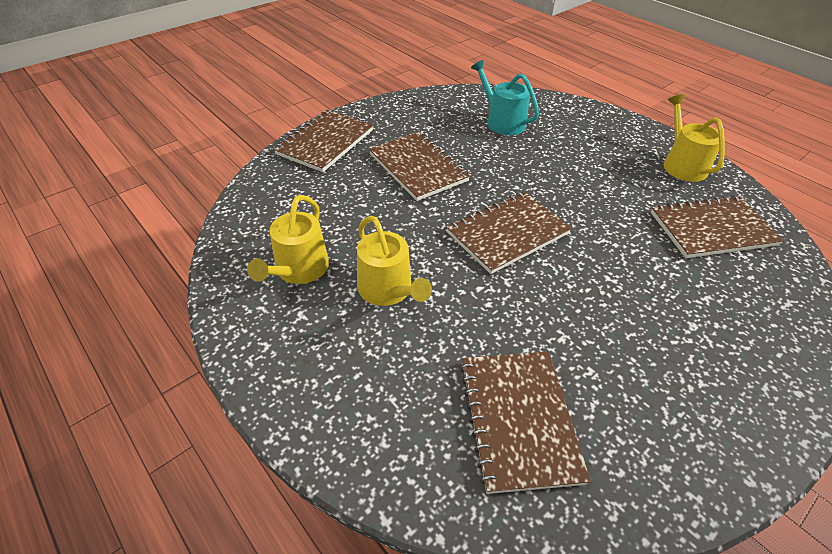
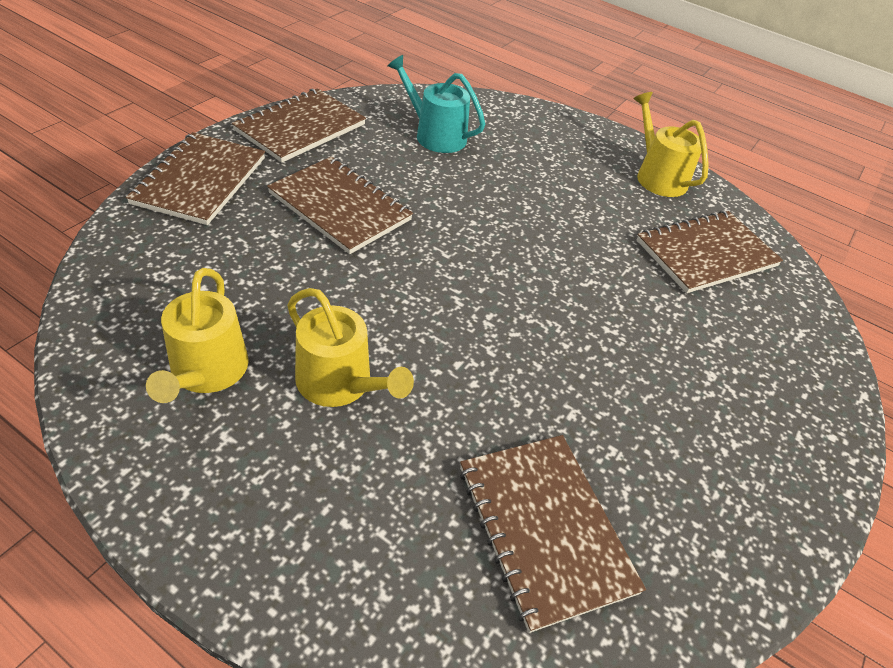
camera: 20 degrees left, 0 degrees up
brown notebook [446,191,572,274] -> brown notebook moved to [232,88,366,163]

